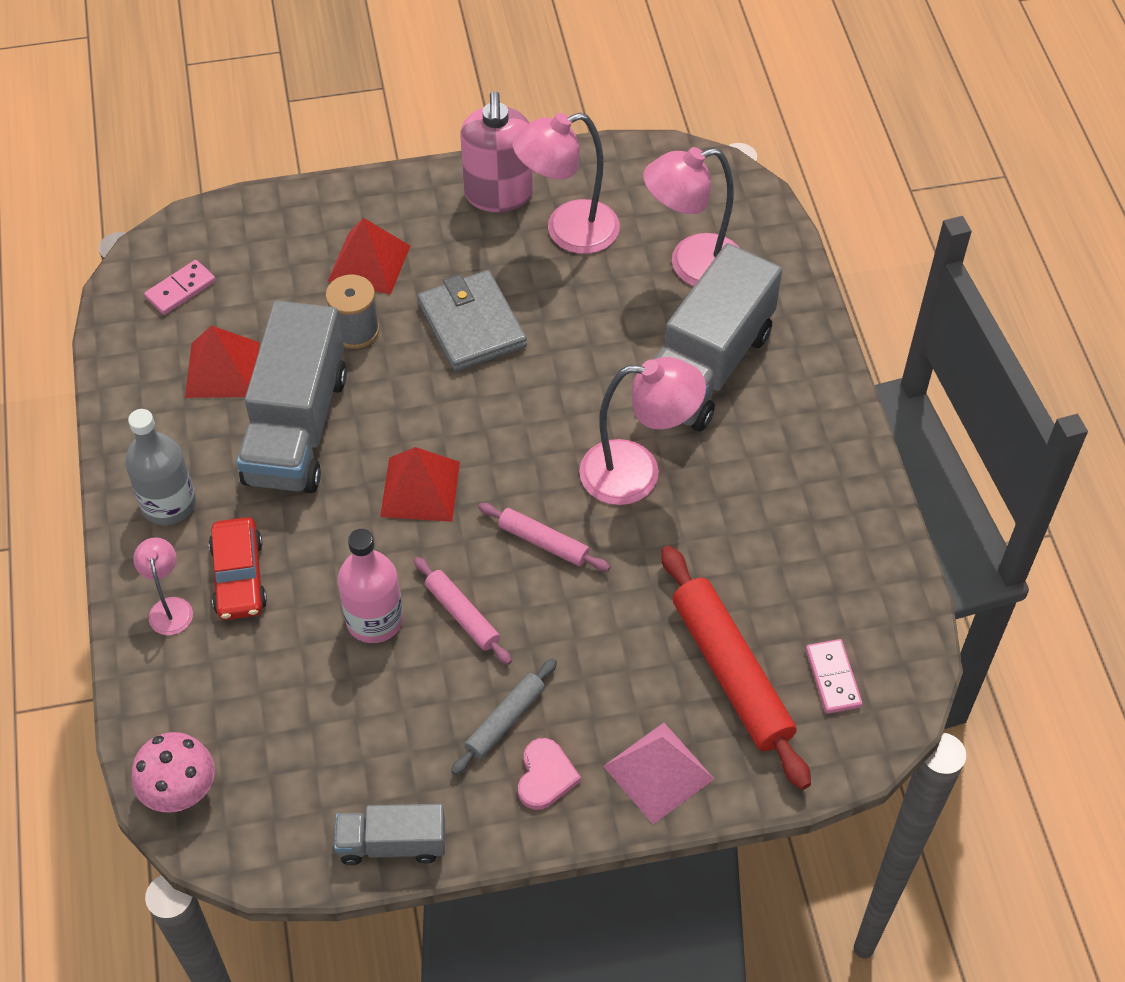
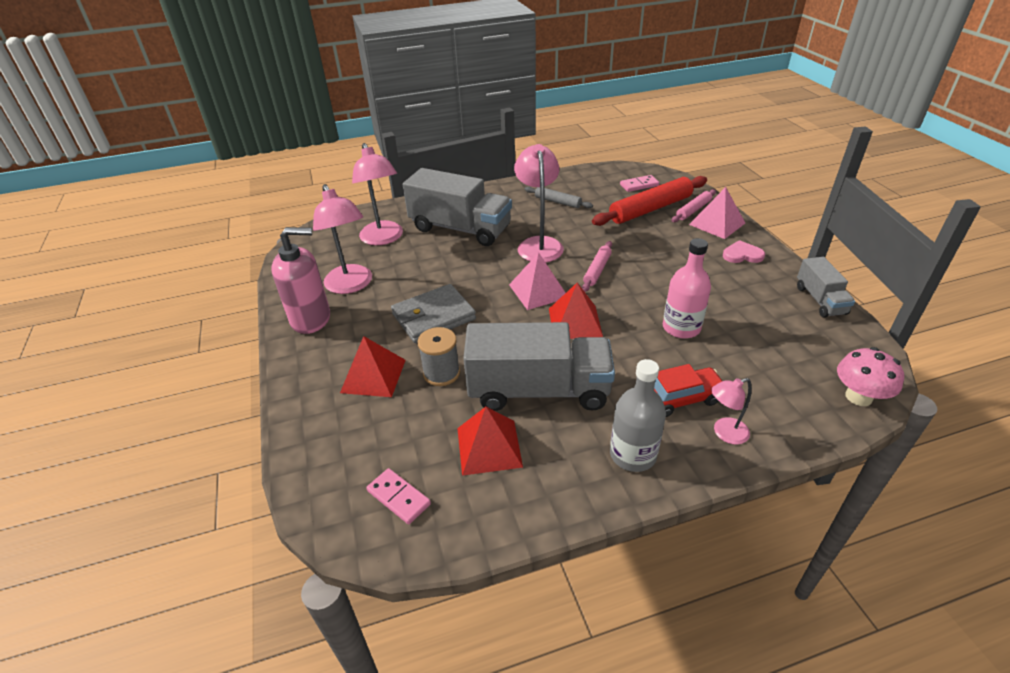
camera: 95 degrees left, 15 degrees down
pink rolling pin [414,557,512,665] -> pink rolling pin moved to [671,189,716,222]
grey rolling pin [451,658,557,775] -> grey rolling pin moved to [525,187,593,208]
none -> pink pyramid [509,252,566,310]

